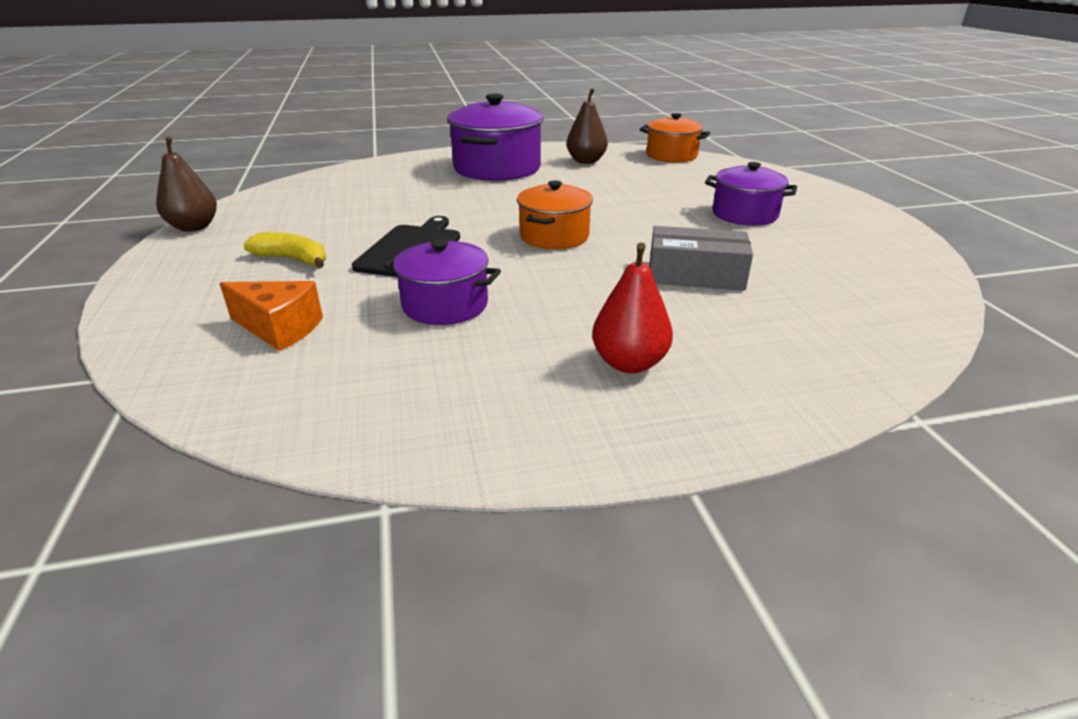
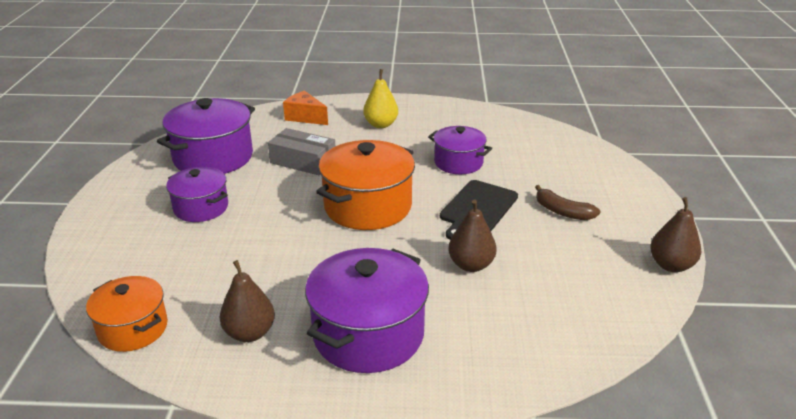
camera: 165 degrees left, 0 degrees up
orange cheese [219,281,323,351] -> orange cheese moved to [283,91,328,125]
yellow banana [244,232,326,268] -> brown banana [535,185,601,220]
orange pot [517,180,593,249] -> orange pot [316,140,415,230], size x1.63
red pear [592,243,673,373] -> yellow pear [363,69,398,128]
none -> purple pot [157,98,255,174]
none -> brown pear [449,200,496,272]

